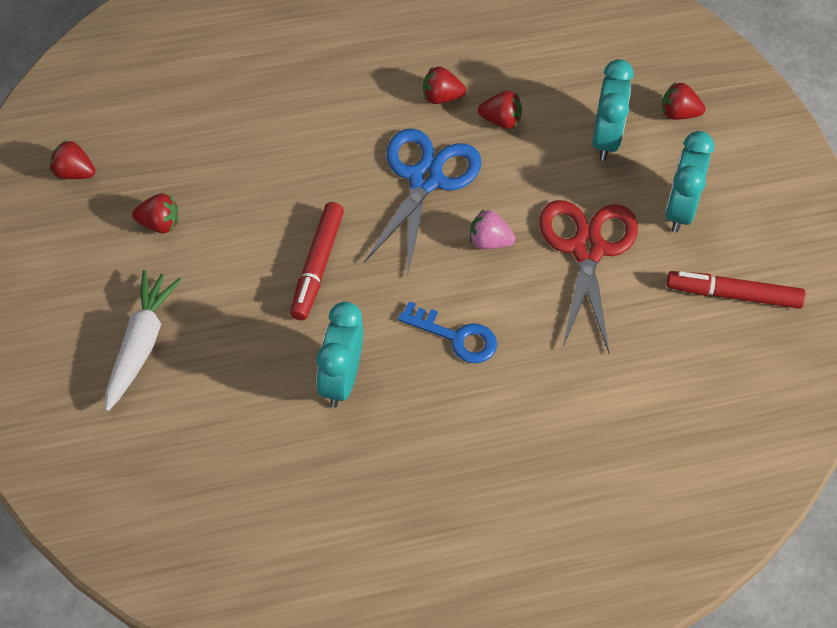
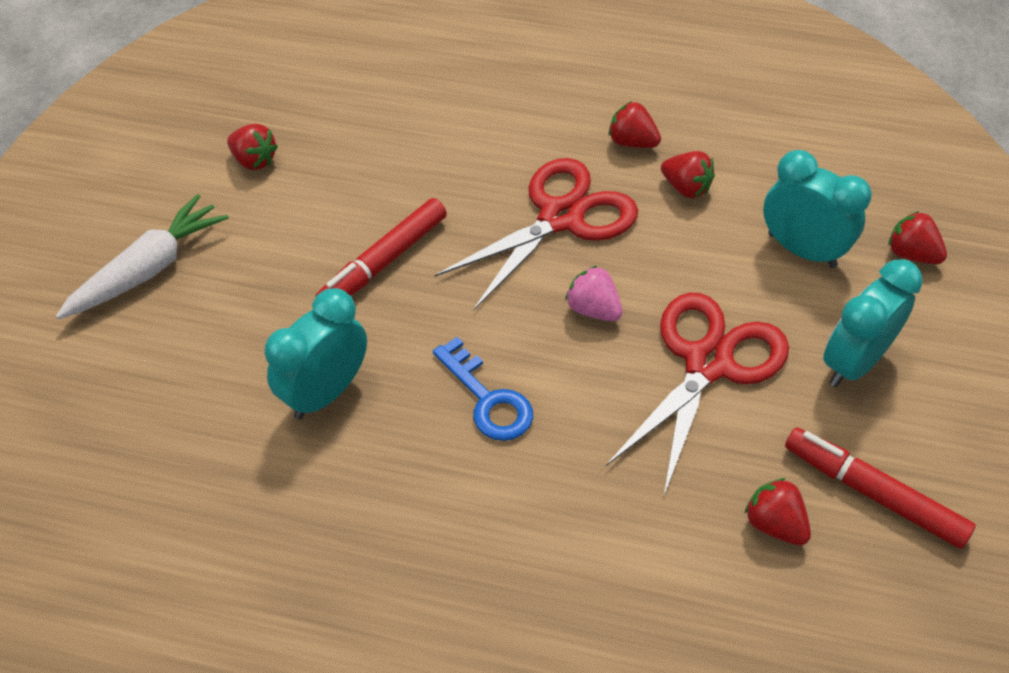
camera: 30 degrees right, 5 degrees down
red strawberry [50,140,95,179] -> red strawberry moved to [744,478,811,545]
blue scissors [364,128,481,276] -> red scissors [435,158,638,311]
turquoise clock [592,59,634,161] -> turquoise clock turned 90 degrees counterclockwise [763,150,872,268]

